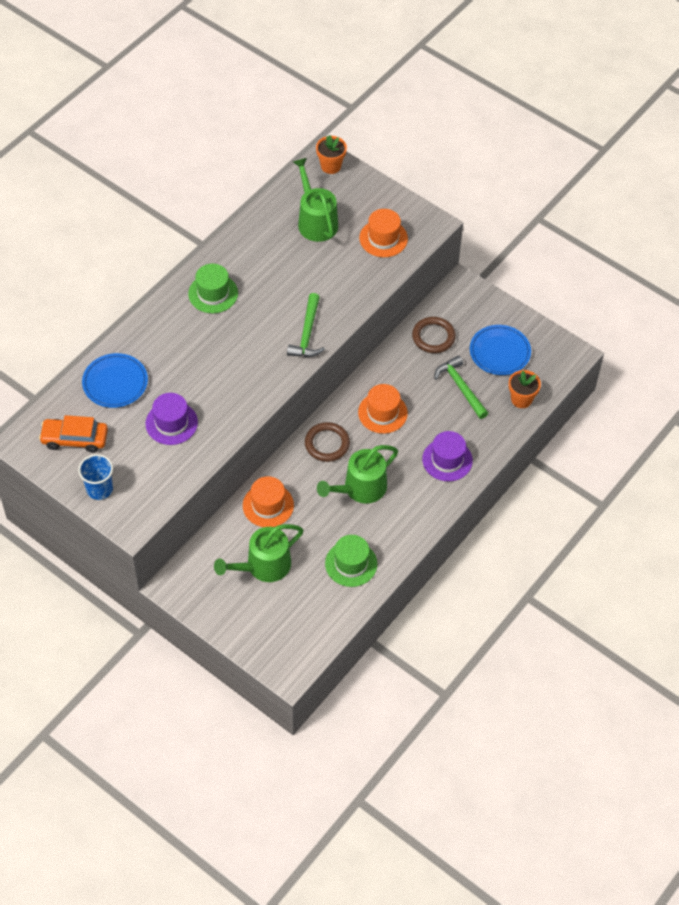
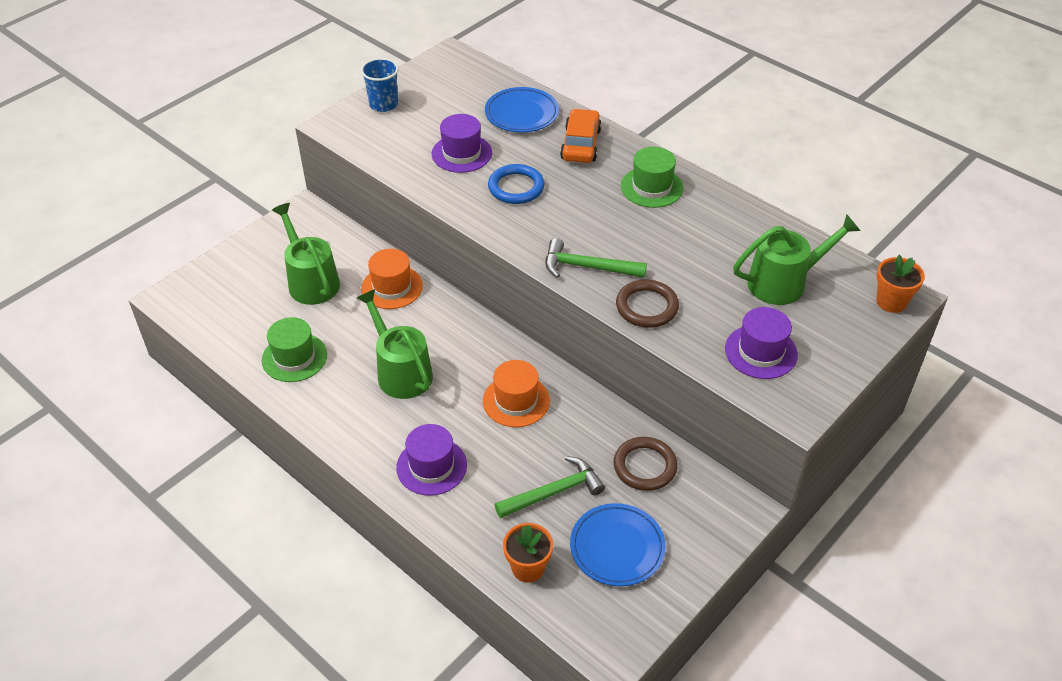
camera: 95 degrees right, 10 degrees down
orange car [39,415,108,453] -> orange car moved to [560,109,602,163]
brown ring [305,422,350,462] -> brown ring moved to [616,280,679,328]
orange hat [359,209,408,257] -> purple hat [725,307,798,379]
none -> blue ring [488,164,545,204]

